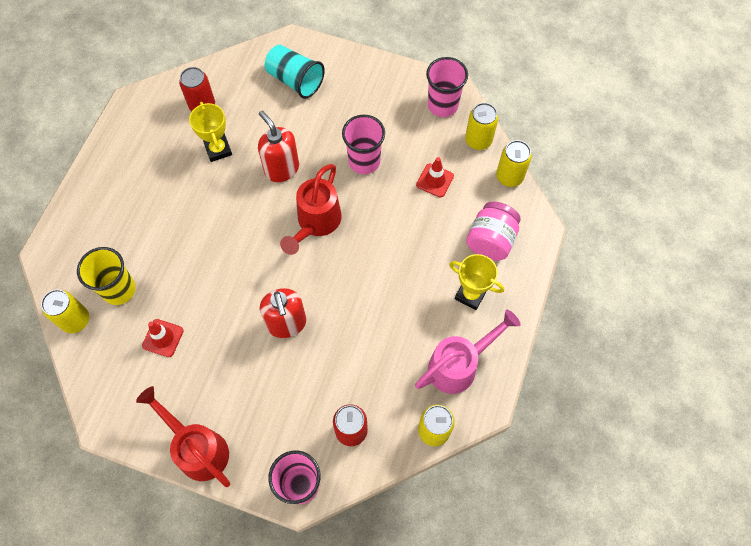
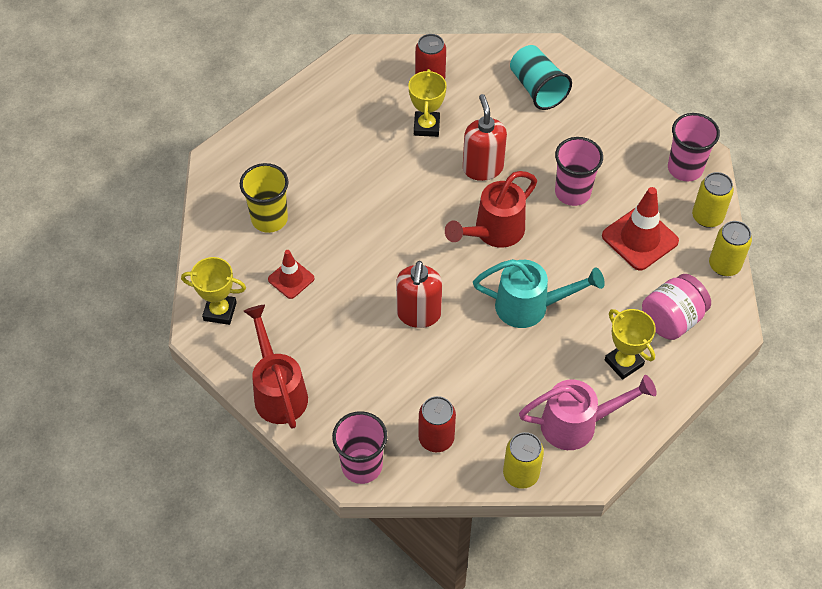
camera: 25 degrees right, 10 degrees down
yellow can [41,289,89,333] -> none
red traffic cone [416,157,454,197] -> red traffic cone [602,187,679,271], size x1.68
none -> yellow trophy [181,257,246,325]
none -> turquoise watering can [473,259,605,328]

